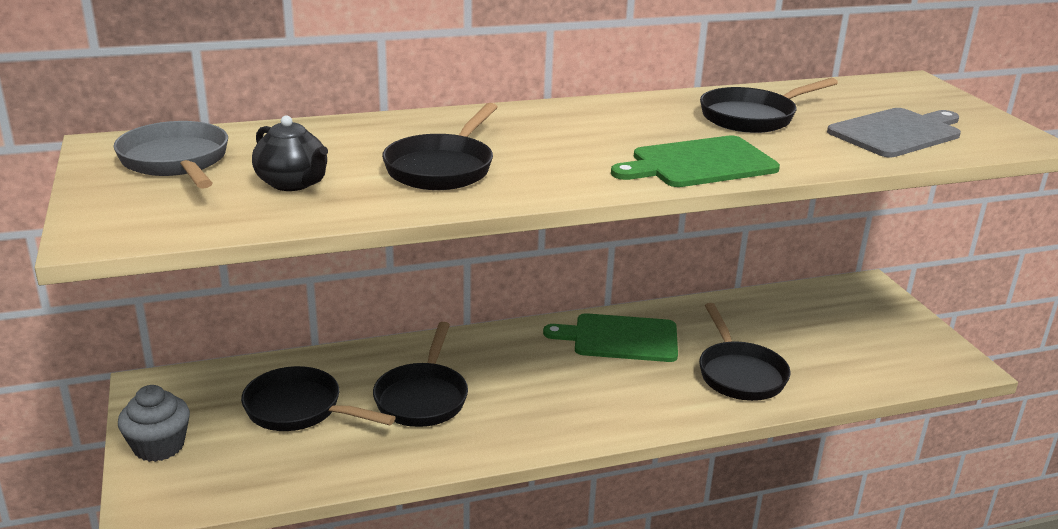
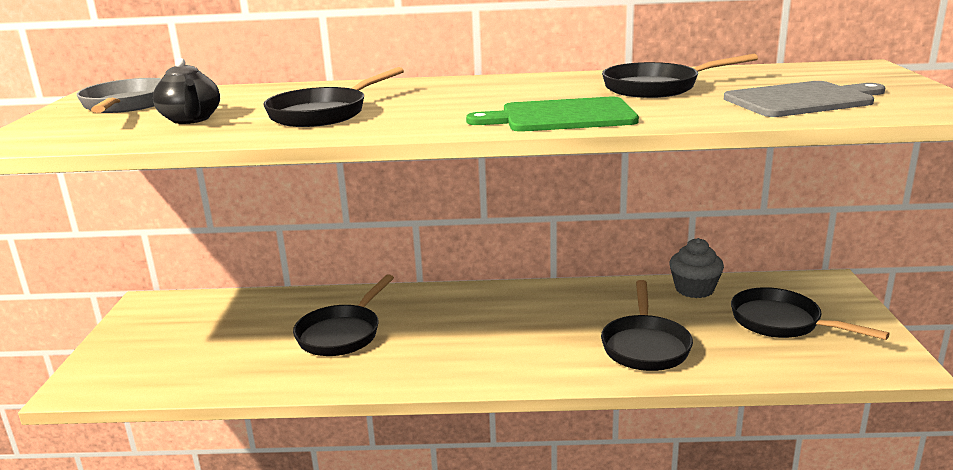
camera: 20 degrees right, 5 degrees down
grey cupcake [118,385,190,462] -> grey cupcake moved to [669,238,724,298]
black pan [241,366,396,431] -> black pan moved to [731,287,890,340]
green cutting board [543,313,678,362] -> none

